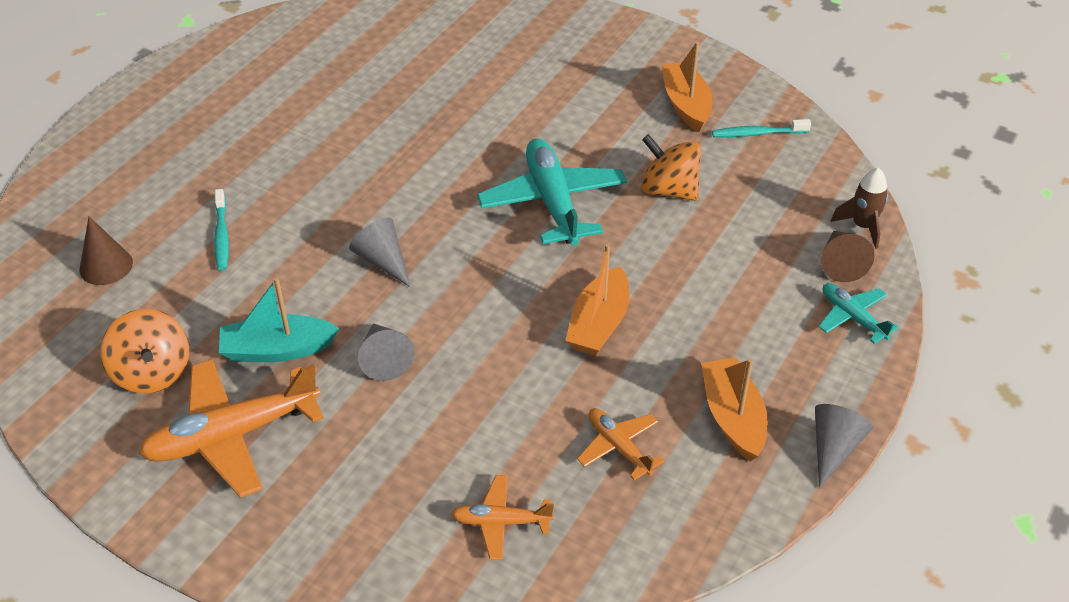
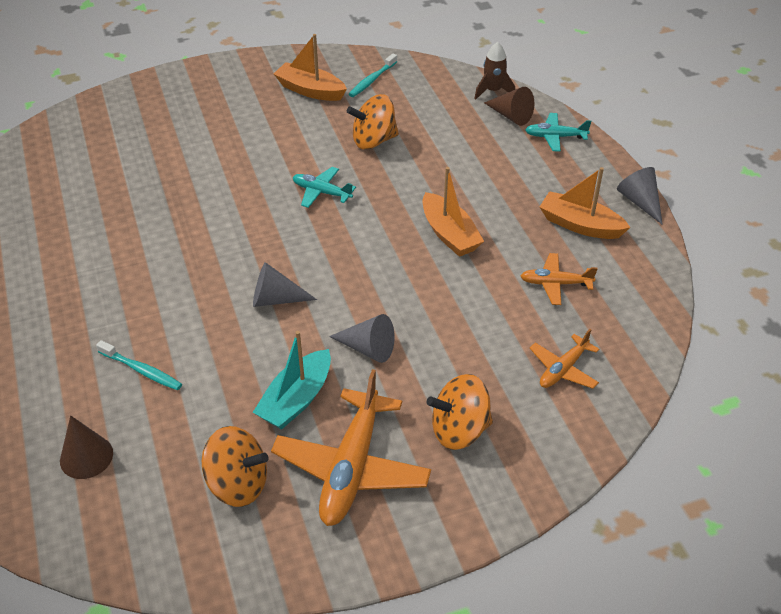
camera: 50 degrees left, 0 degrees up
turquoise plane [477,138,627,246] -> turquoise plane [293,167,356,208], size x0.53
none -> orange spinning top [427,374,493,450]

